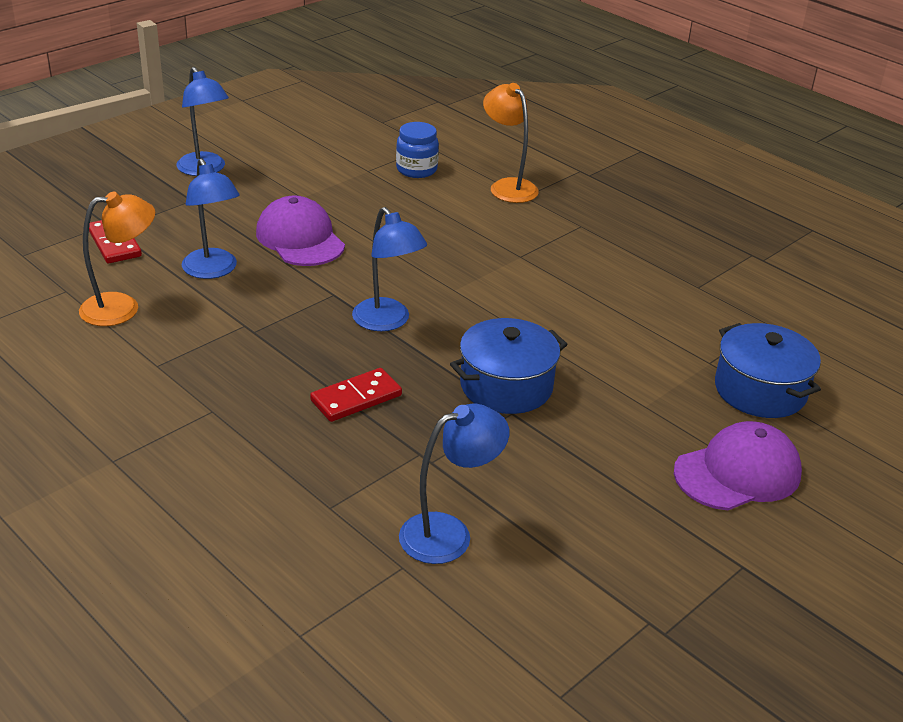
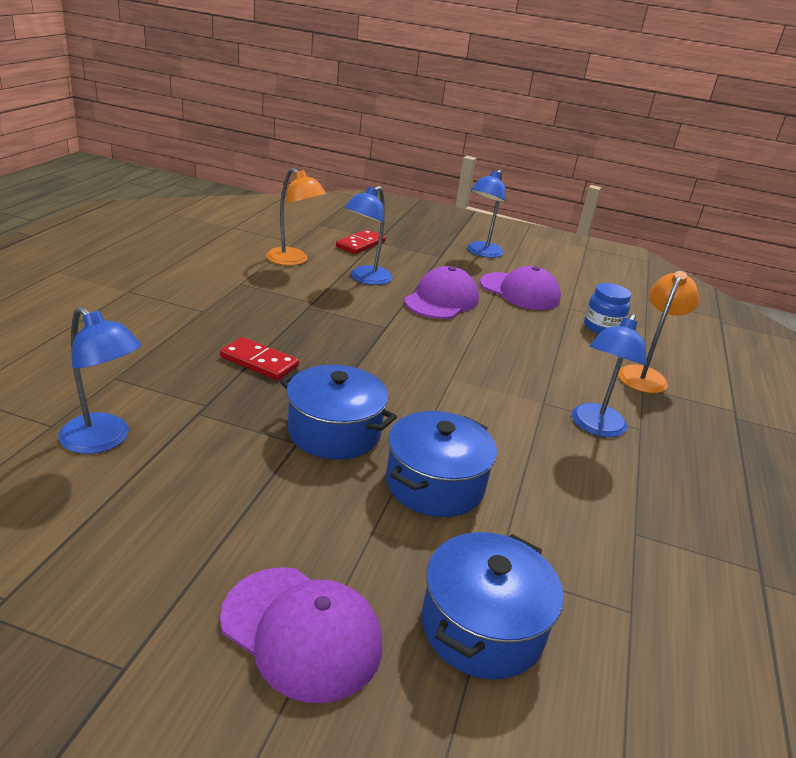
camera: 60 degrees right, 5 degrees down
blue lamp [352,207,427,331] -> blue lamp moved to [572,314,646,437]
none -> blue pot [386,411,497,517]
none -> purple cap [480,266,561,310]

